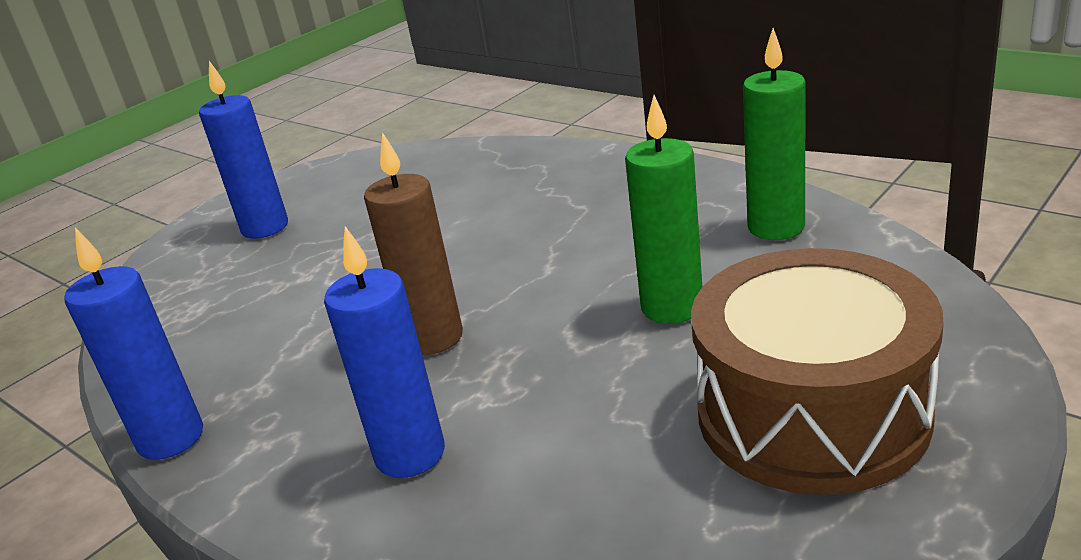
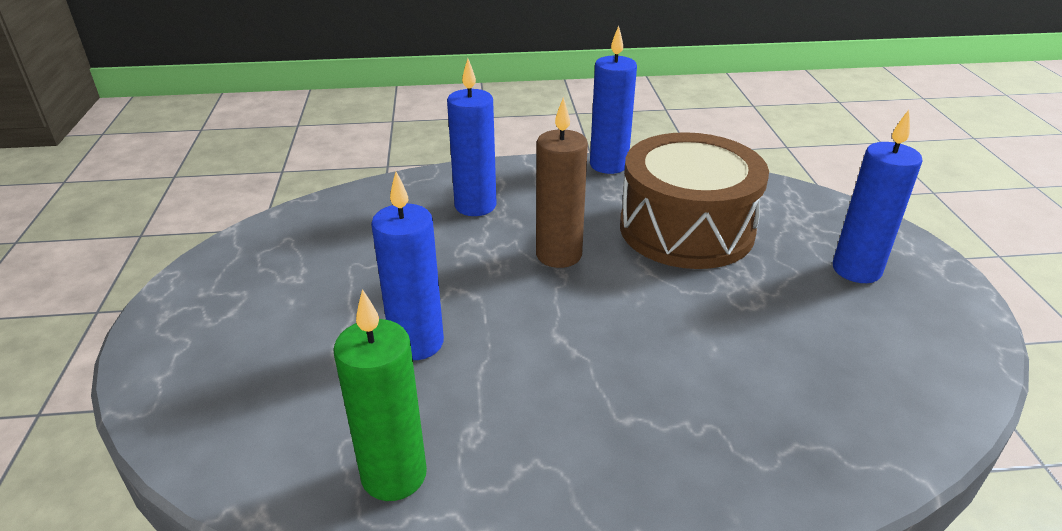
camera: 130 degrees right, 5 degrees up
green candle [625,95,702,324] -> blue candle [371,172,444,360]
brown drum [691,248,944,495] -> brown drum moved to [620,132,769,269]

